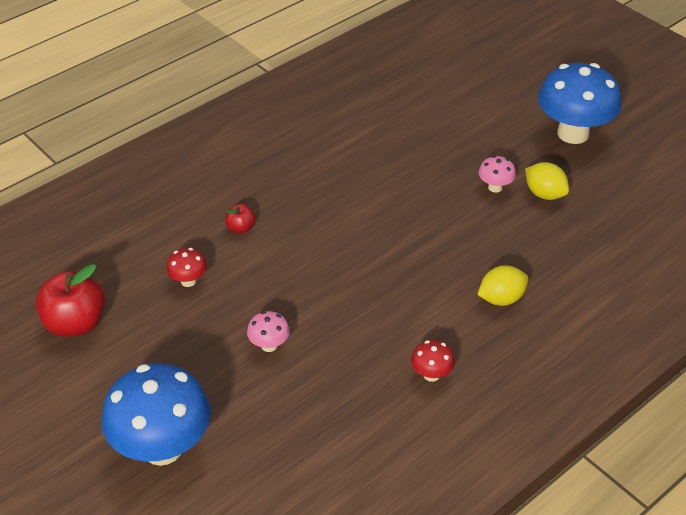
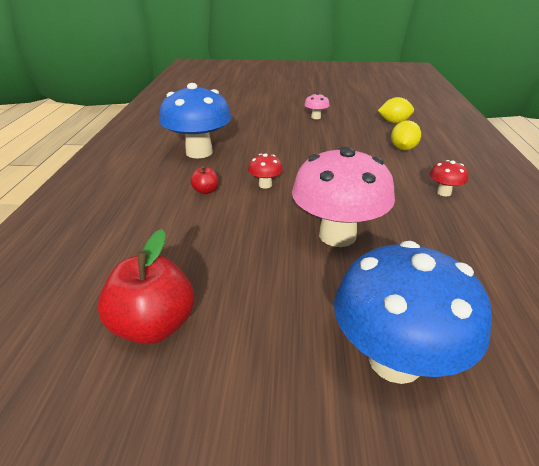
camera: 45 degrees left, 10 degrees down
red mushroom [166,248,207,287] -> red mushroom moved to [248,153,283,189]
pink mushroom [247,311,290,352] -> pink mushroom [292,146,395,247], size x2.30
yellow lemon [525,162,569,200] -> yellow lemon moved to [378,97,414,123]
blue mushroom [538,63,621,144] -> blue mushroom moved to [159,83,232,158]

